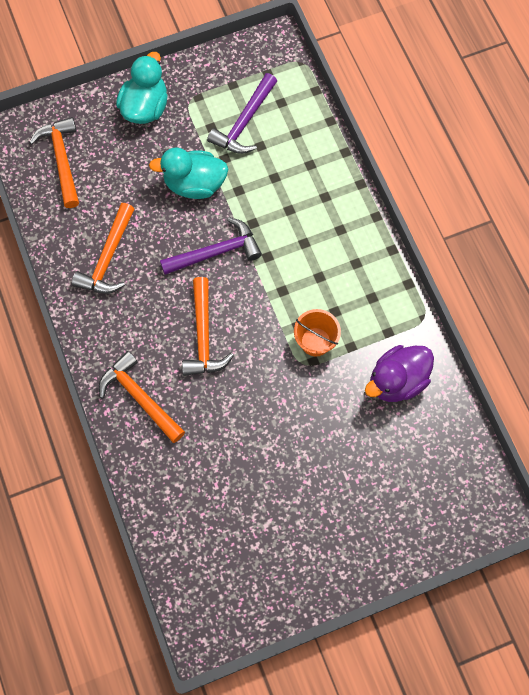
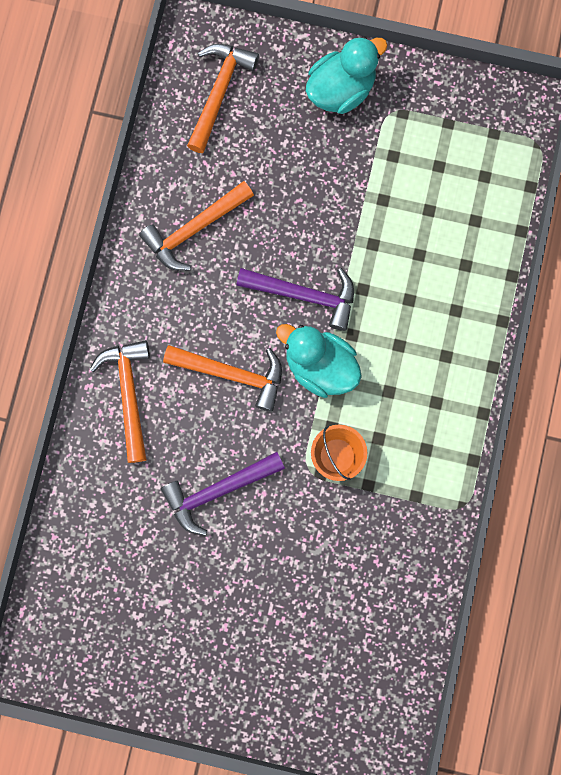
camera: 35 degrees right, 10 degrees up
turquoise duck [149,147,228,199] -> turquoise duck moved to [276,324,362,398]
orange hammer [182,277,234,376] -> orange hammer turned 105 degrees counterclockwise [163,345,282,412]
purple hammer [207,73,277,154] -> purple hammer moved to [161,452,285,536]
purple duck [365,345,434,402] -> none

